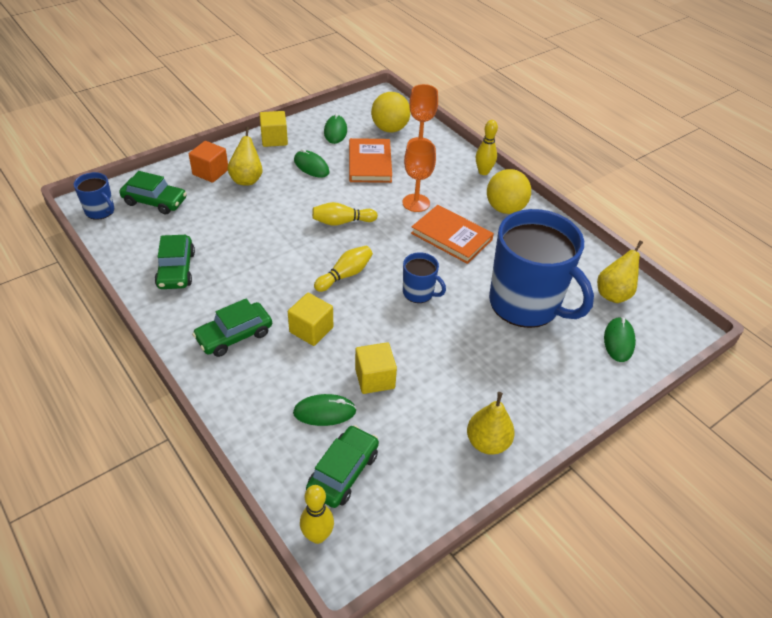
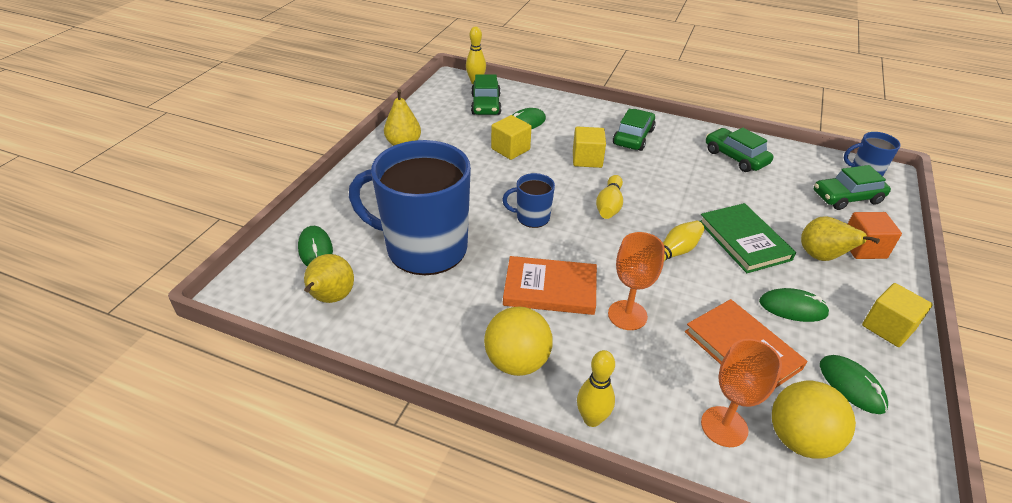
camera: 150 degrees right, 5 degrees down
none -> green book [700,203,796,273]

